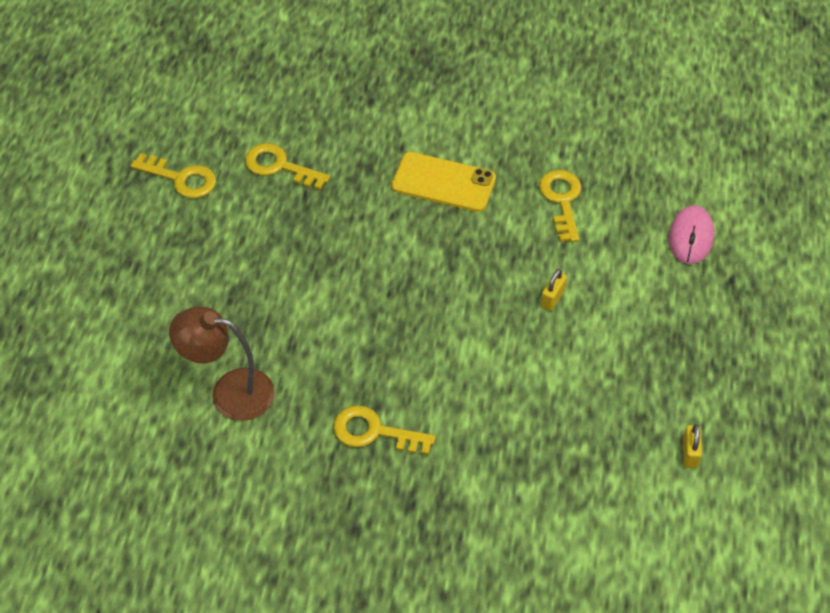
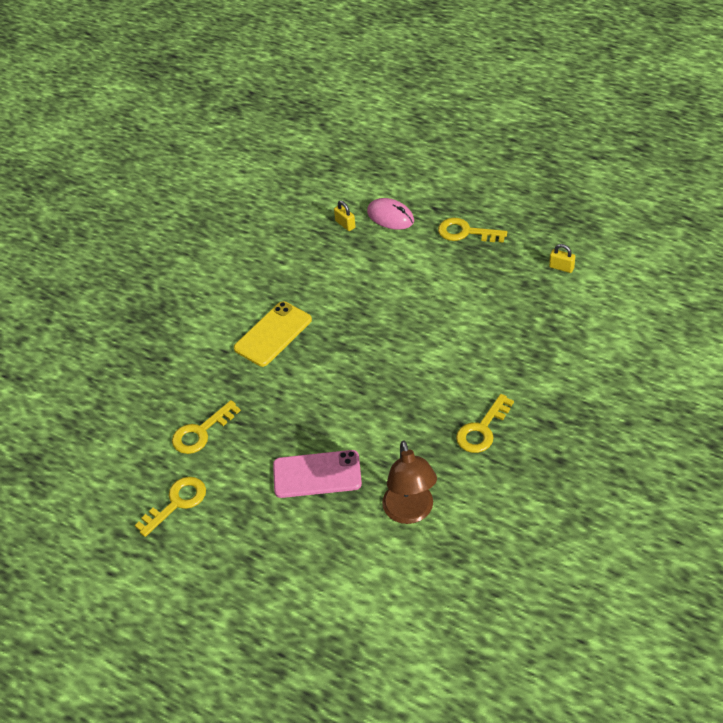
camera: 65 degrees left, 5 degrees down
brown lamp [169,306,275,421] -> brown lamp turned 45 degrees counterclockwise [382,440,437,524]
yellow key [539,170,581,242] -> yellow key moved to [438,218,507,243]
yellow padlock [541,269,567,311] -> yellow padlock moved to [334,201,356,231]
none -> pink phone [273,450,362,498]

